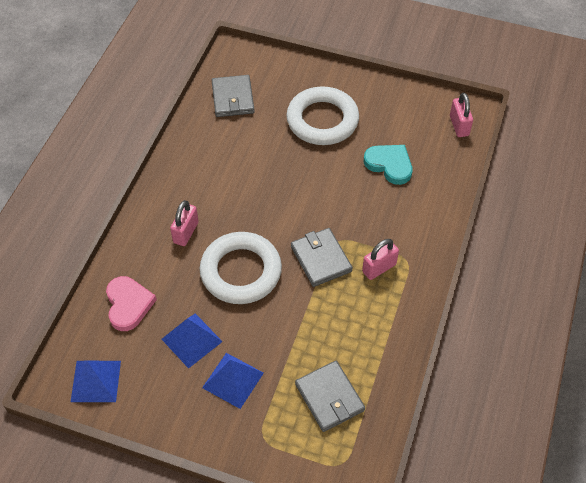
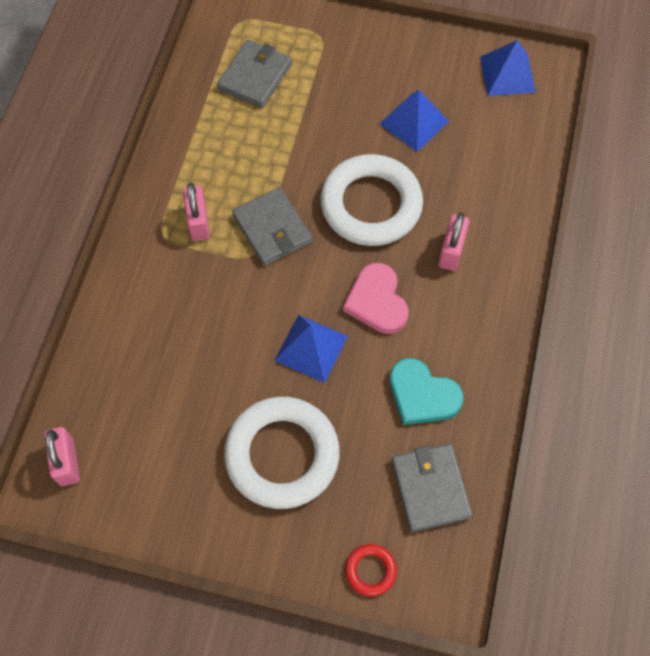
camera: 175 degrees right, 10 degrees up
pink heart [106,276,157,331] -> pink heart moved to [343,263,409,334]
blue pyramid [202,353,264,409] -> blue pyramid moved to [274,315,348,383]
grey wallet [295,361,365,432] -> grey wallet turned 60 degrees clockwise [217,40,292,108]
pink padlock [362,239,399,280] -> pink padlock turned 60 degrees counterclockwise [183,183,210,241]
turquoise heart [363,145,412,185] -> turquoise heart moved to [390,358,463,425]
none -> red ring [345,544,397,597]

